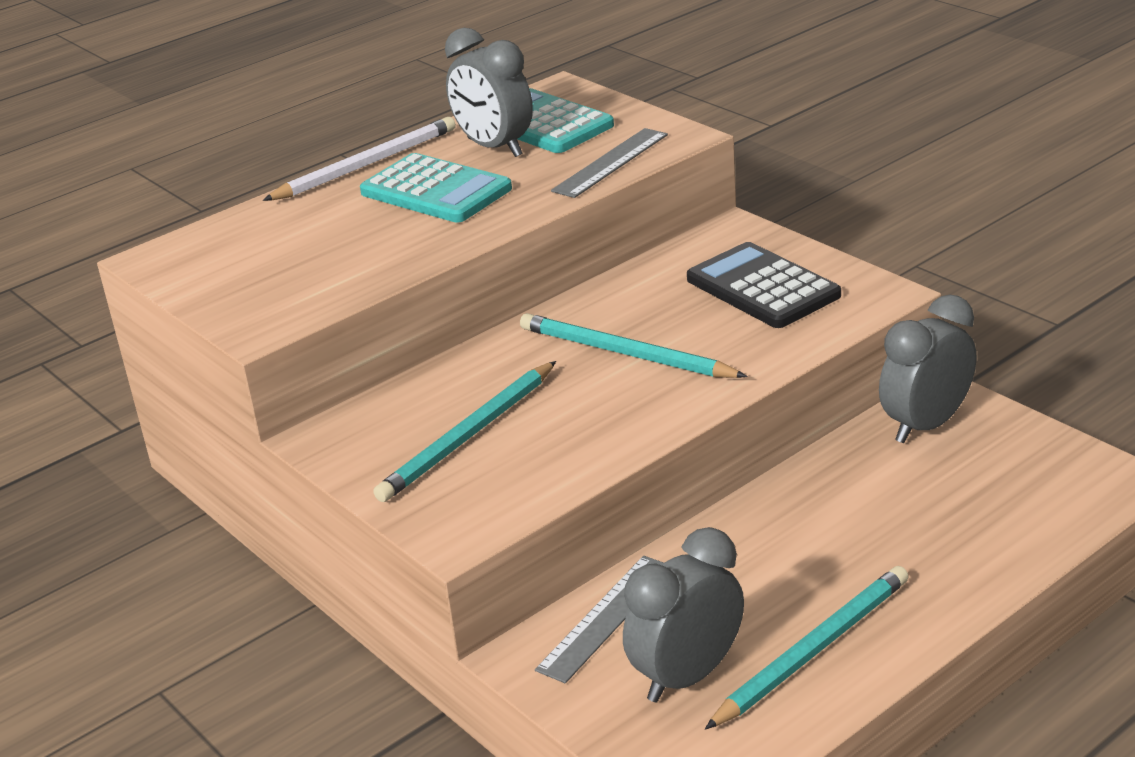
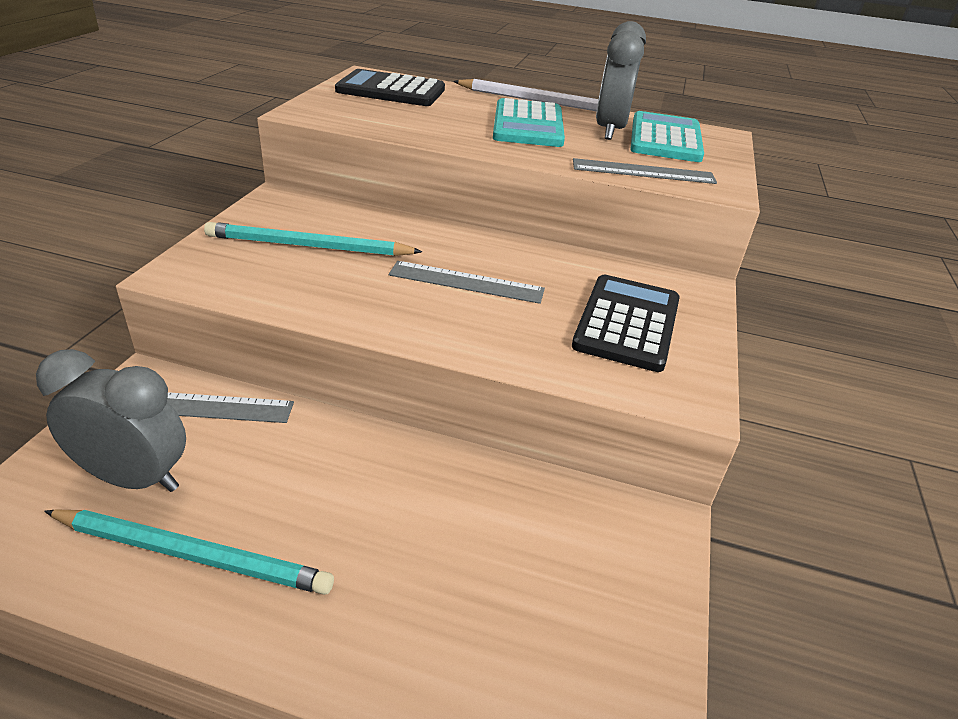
camera: 50 degrees right, 5 degrees up
turquoise pencil [520,313,748,378] -> grey ruler [389,261,545,304]
grey clock [879,294,976,443] -> none
none -> black calculator [335,69,445,106]

